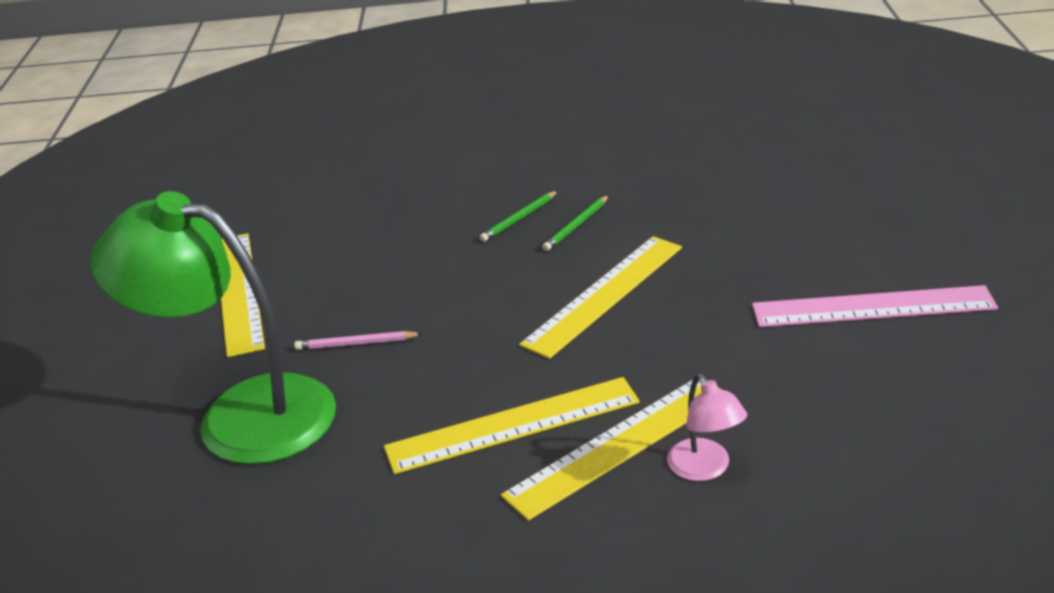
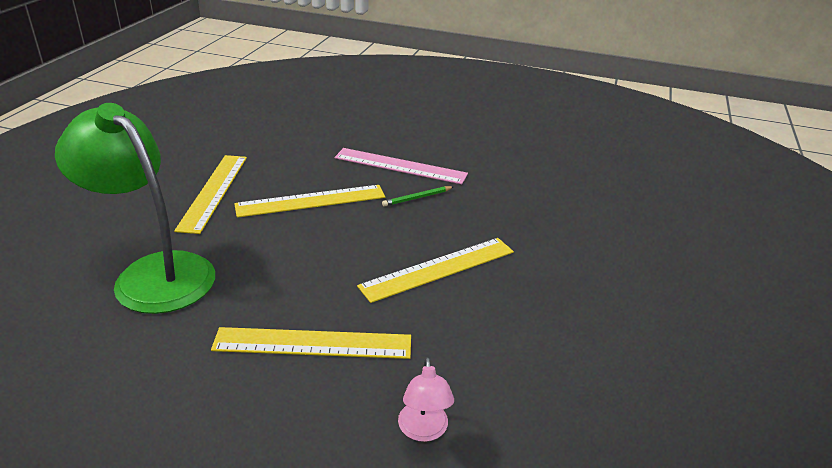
camera: 15 degrees right, 0 degrees up
pink pencil [294,331,422,350] -> none
yellow ruler [501,380,722,521] -> yellow ruler moved to [234,185,385,218]
green pencil [542,195,609,251] -> none
pink ruler [752,285,998,327] -> pink ruler moved to [335,148,468,184]

